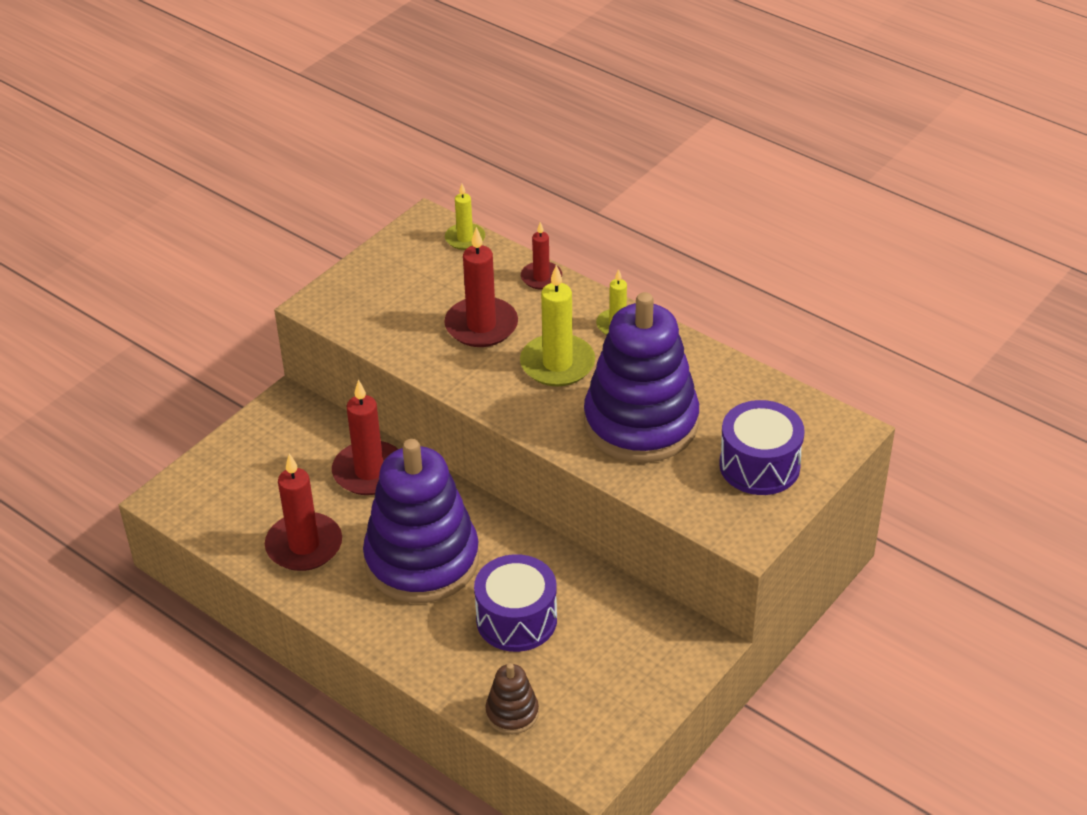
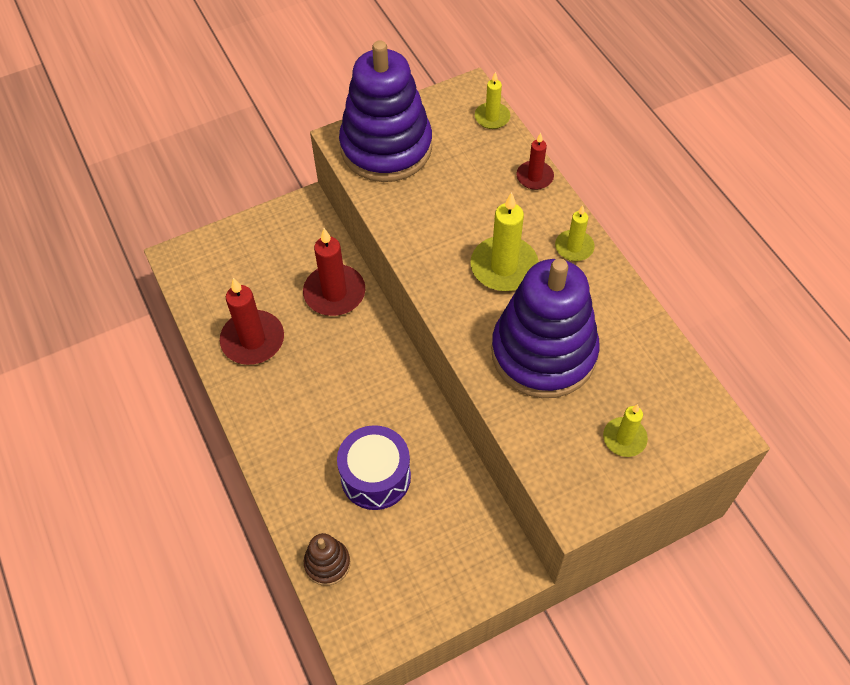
camera: 25 degrees right, 15 degrees up
purple stacking toy [363,439,479,603] -> purple stacking toy moved to [339,40,432,182]
red candle [444,227,518,347] -> none
purple drum [719,400,805,495] -> yellow candle [603,404,648,457]

